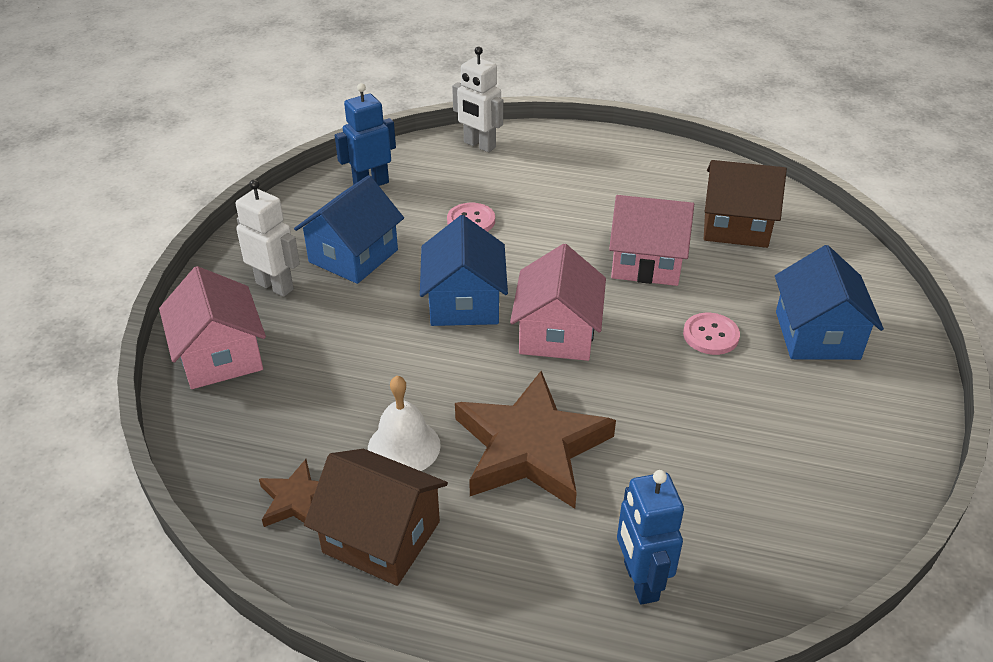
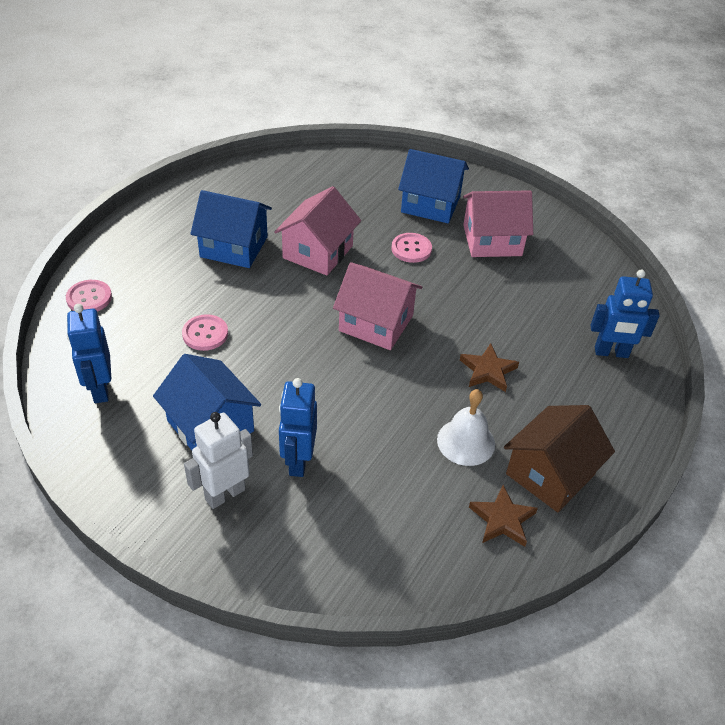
camera: 75 degrees left, 5 degrees up
pink house [159,266,266,389] -> pink house moved to [463,190,533,257]
blue house [420,215,508,326] -> blue house moved to [190,190,272,268]
white robot [452,46,503,152] -> pink button [66,280,112,311]
brown star [455,371,616,509] -> brown star [460,343,519,392], size x0.48
brown house [704,160,787,248] -> none
none -> blue robot [279,378,317,477]

